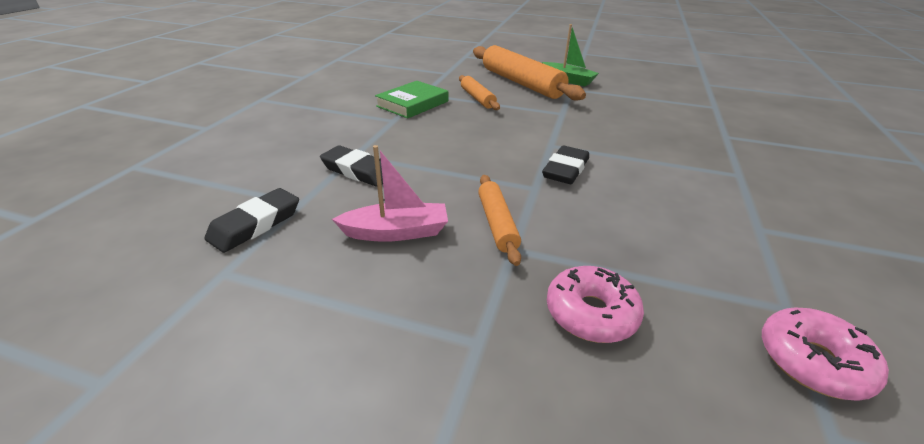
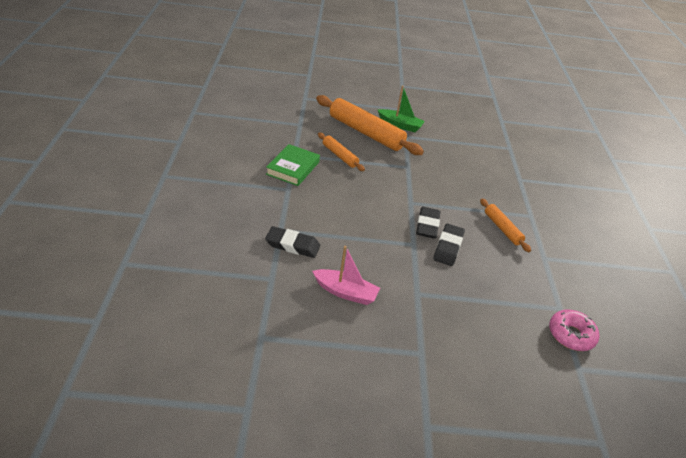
camera: 20 degrees left, 5 degrees up
black eraser [204,188,299,253] -> black eraser moved to [433,224,465,266]
pink boat [332,145,448,242] -> pink boat turned 45 degrees clockwise [312,246,380,305]
orange rolling pin [478,175,521,266] -> orange rolling pin moved to [480,199,531,252]
pink donut [547,266,644,343] -> none

